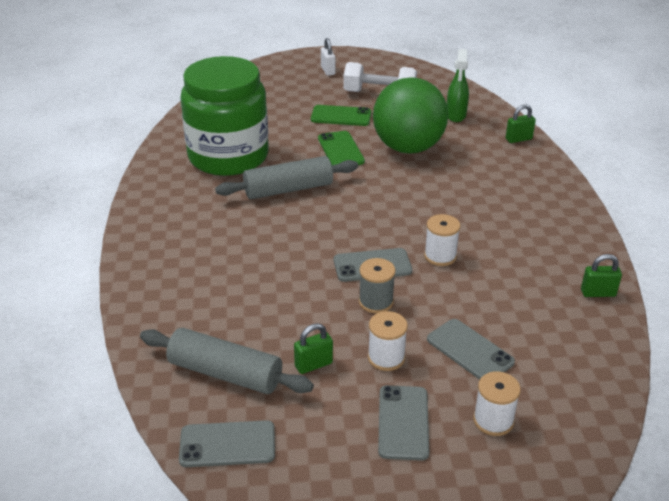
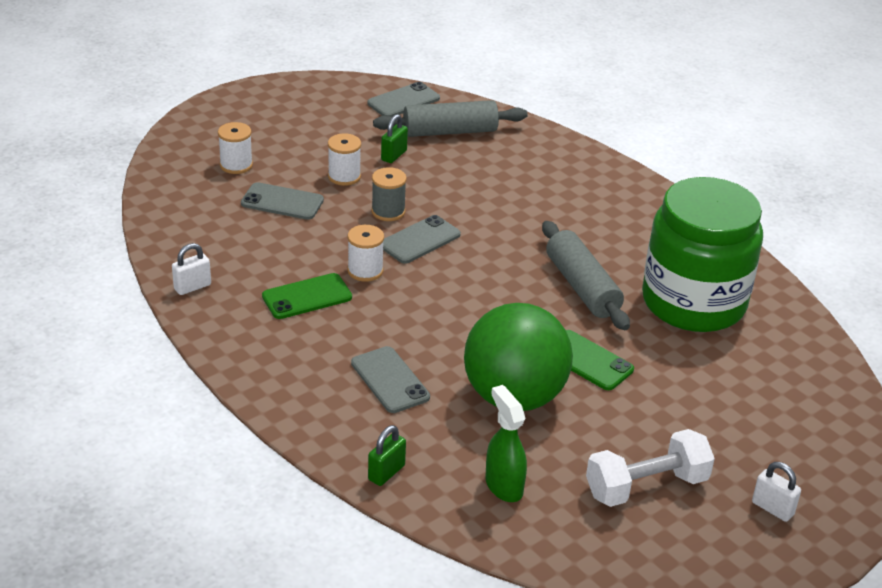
camera: 145 degrees right, 0 degrees up
grey rolling pin [215,156,358,199] -> grey rolling pin turned 60 degrees counterclockwise [542,221,630,330]
green phone [311,105,371,126] -> green phone moved to [262,273,352,319]
grey phone [378,385,429,461] -> grey phone moved to [351,346,430,413]
green padlock [581,254,622,297] -> white padlock [172,243,211,295]

